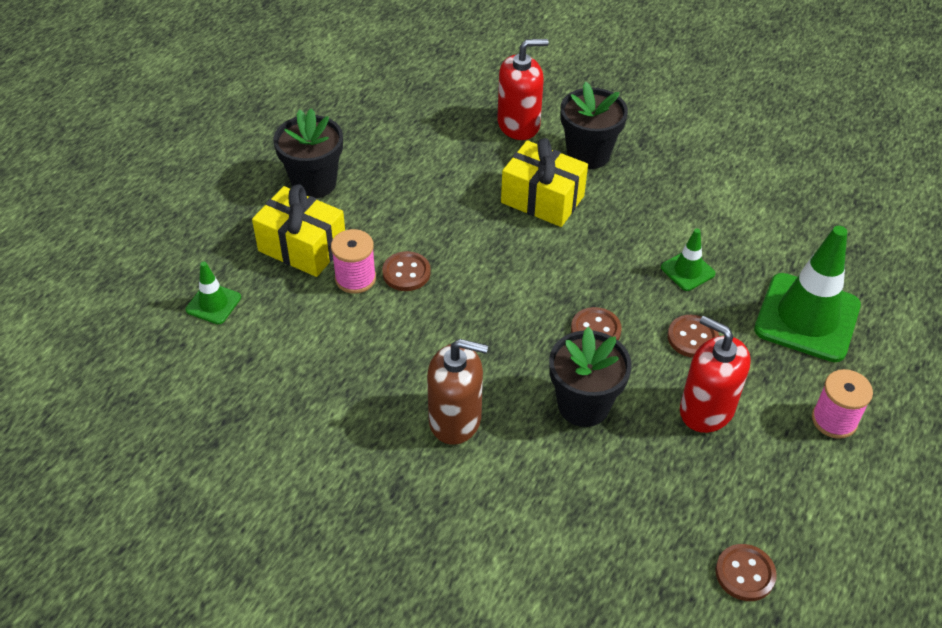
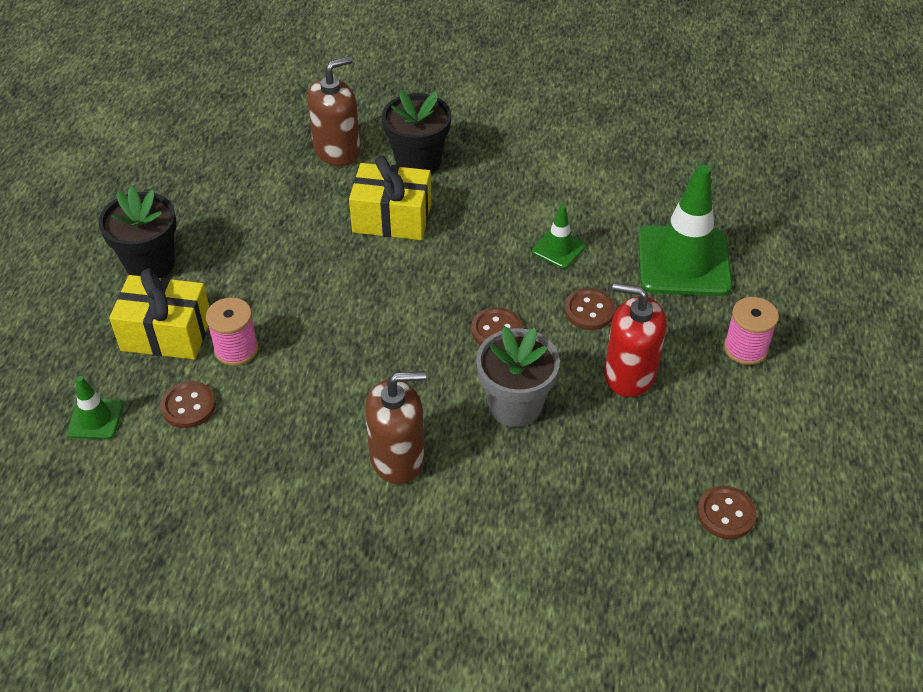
camera: 20 degrees left, 0 degrees up
brown button [382,251,431,291] -> brown button moved to [160,381,216,428]
red soap dispenser [497,39,548,140] -> brown soap dispenser [307,56,360,166]
black flower pot [549,327,632,427] -> grey flower pot [476,326,560,427]

